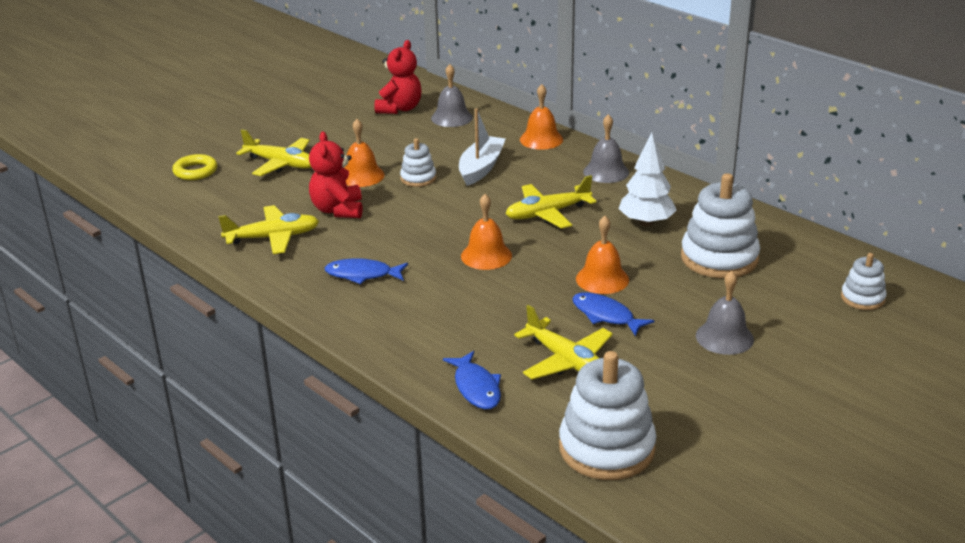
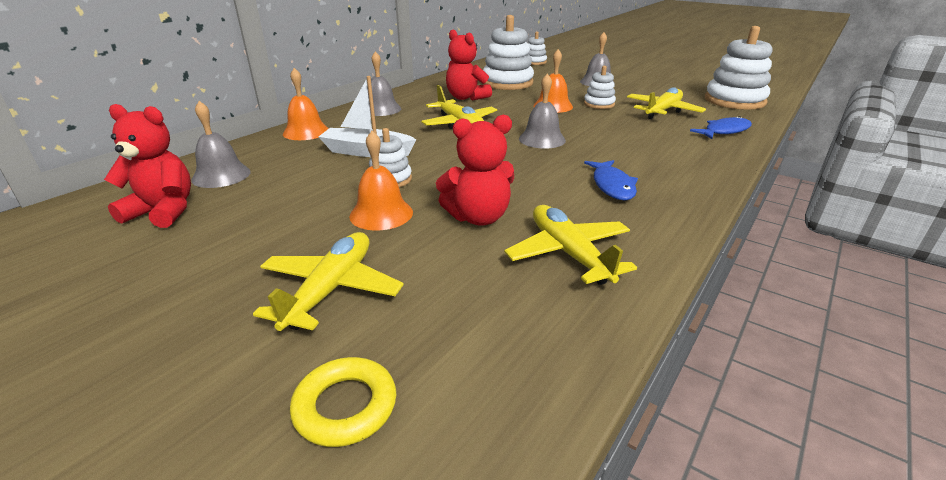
camera: 100 degrees left, 0 degrees up
orange bell [461,194,512,270] -> grey bell [519,74,566,149]
blue fish [572,292,655,337] -> white stacking toy [584,66,616,109]
white tree [619,133,677,227] -> red teddy bear [446,30,492,100]

